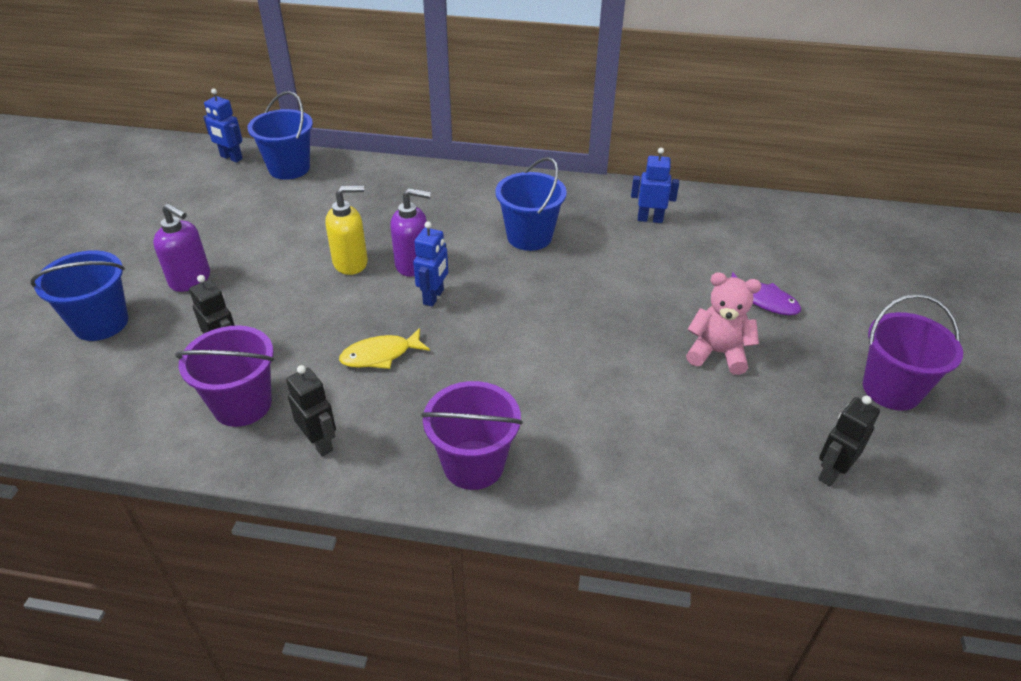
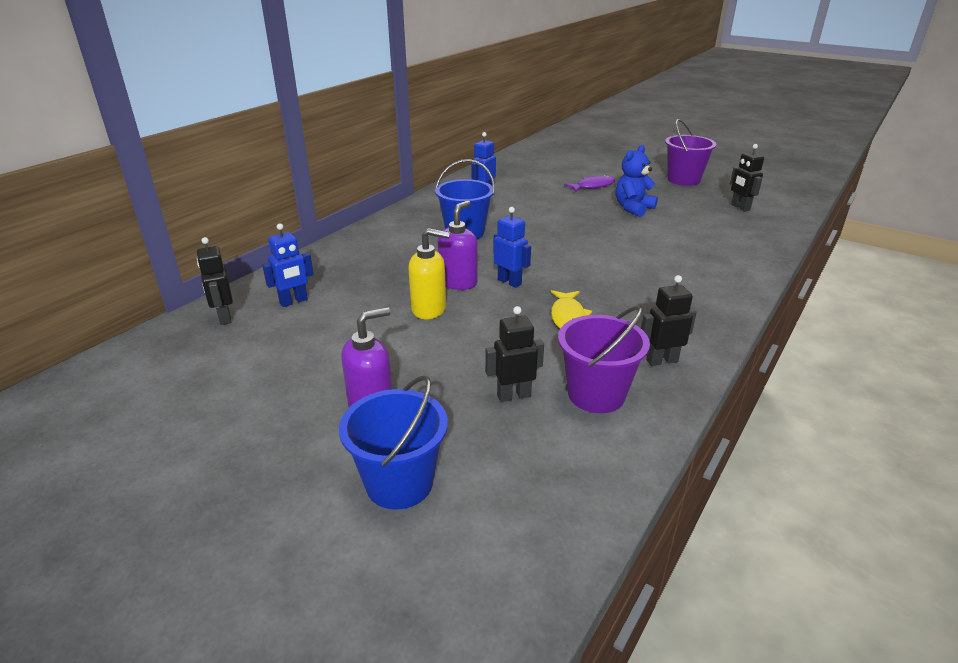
camera: 65 degrees left, 10 degrees down
blue robot [204,89,243,163] -> blue robot moved to [262,223,314,307]
blue bucket [247,91,313,180] -> black robot [197,237,233,325]
yellow soap dispenser [325,185,368,275] -> yellow soap dispenser turned 90 degrees clockwise [408,228,450,319]
purple bucket [421,381,523,490] -> none
pink teddy bear [686,272,761,375] -> blue teddy bear [616,145,658,217]

